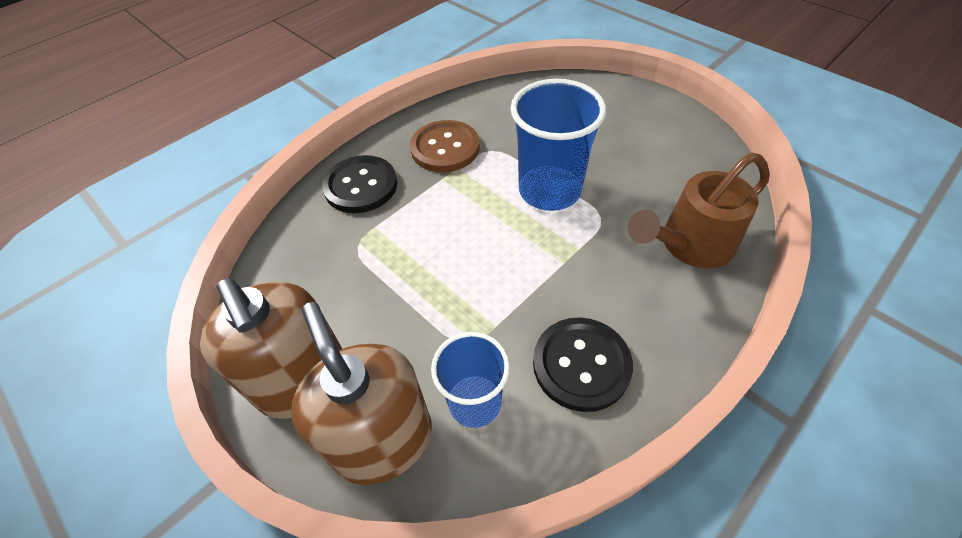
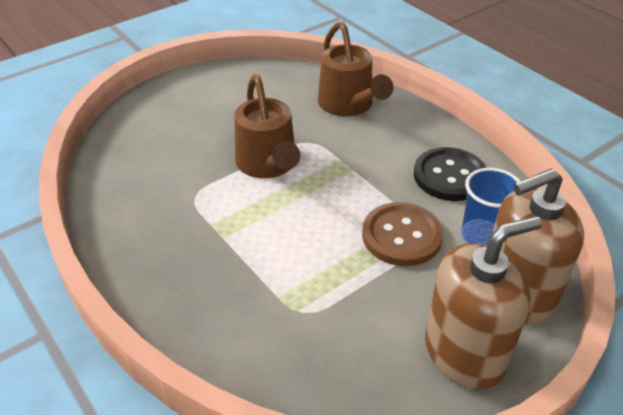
camera: 85 degrees left, 10 degrees down
black button [322,155,397,213] -> none
brown button [410,120,480,172] -> brown button moved to [362,202,443,266]
blue cup [510,79,606,211] -> brown watering can [234,74,300,178]

